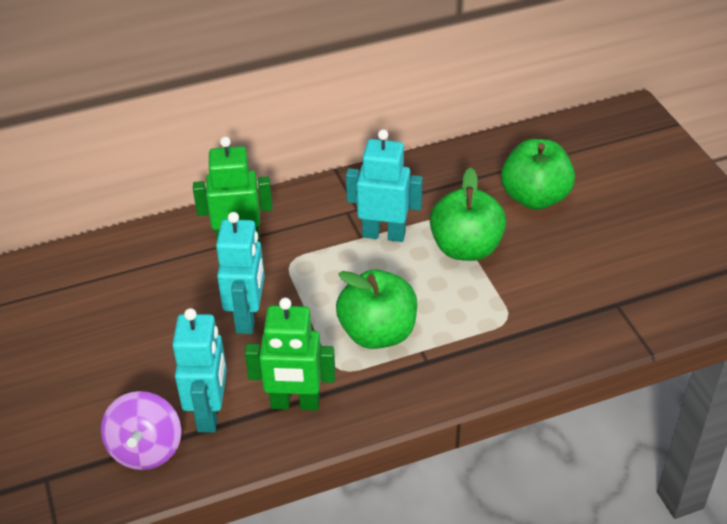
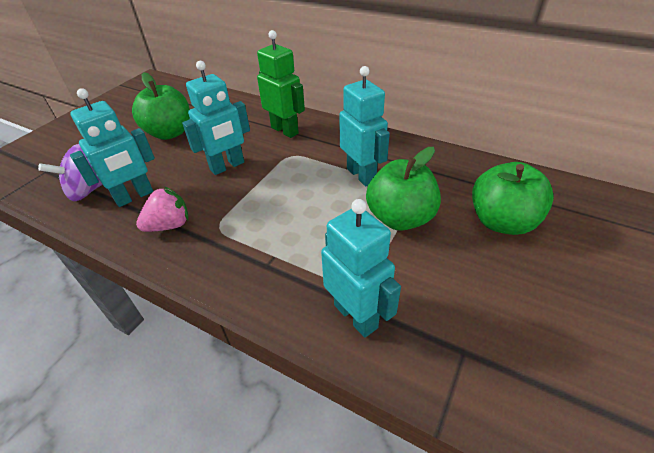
camera: 50 degrees right, 0 degrees up
green robot [245,298,336,410] -> pink strawberry [136,187,188,232]
green apple [336,269,417,349] -> green apple moved to [132,72,190,140]
none -> turquoise robot [321,199,401,338]

